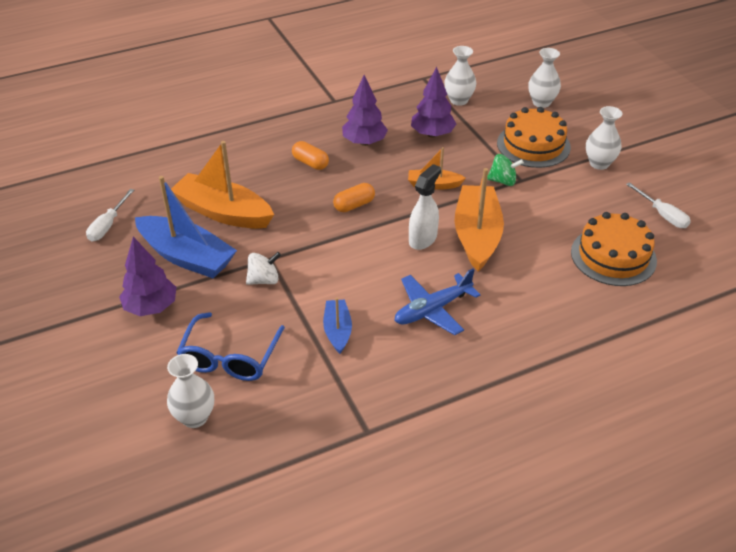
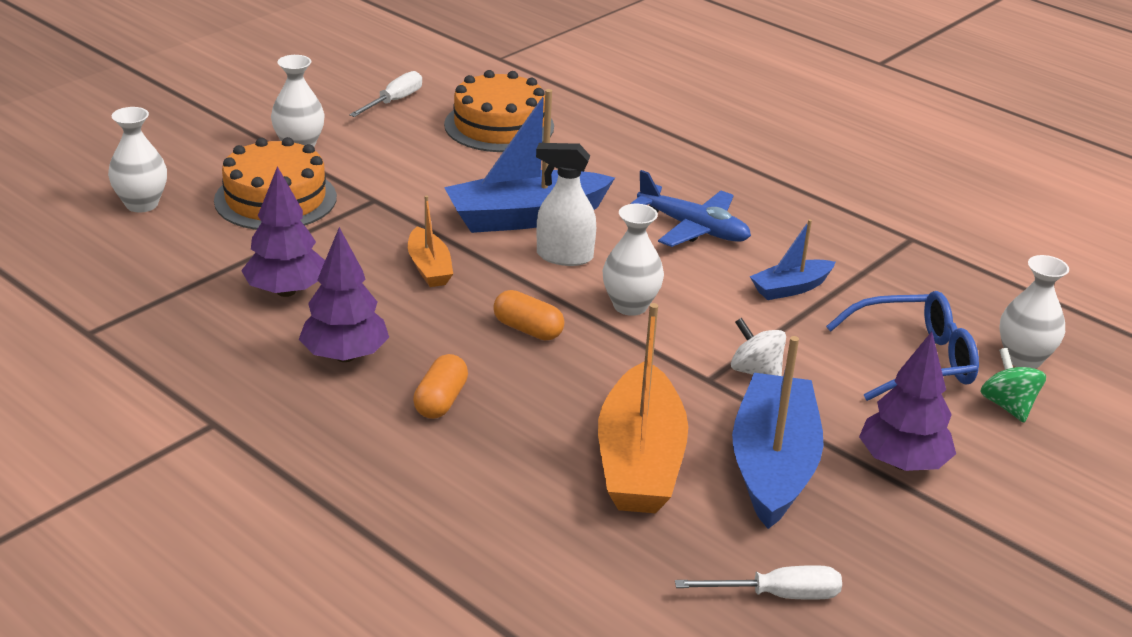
camera: 115 degrees left, 10 degrees down
white vase [444,46,476,106] -> white vase moved to [603,204,664,316]
orange boat [454,168,504,271] -> blue boat [444,89,615,233]
green spinning top [487,154,524,186] -> green spinning top moved to [980,348,1046,423]

